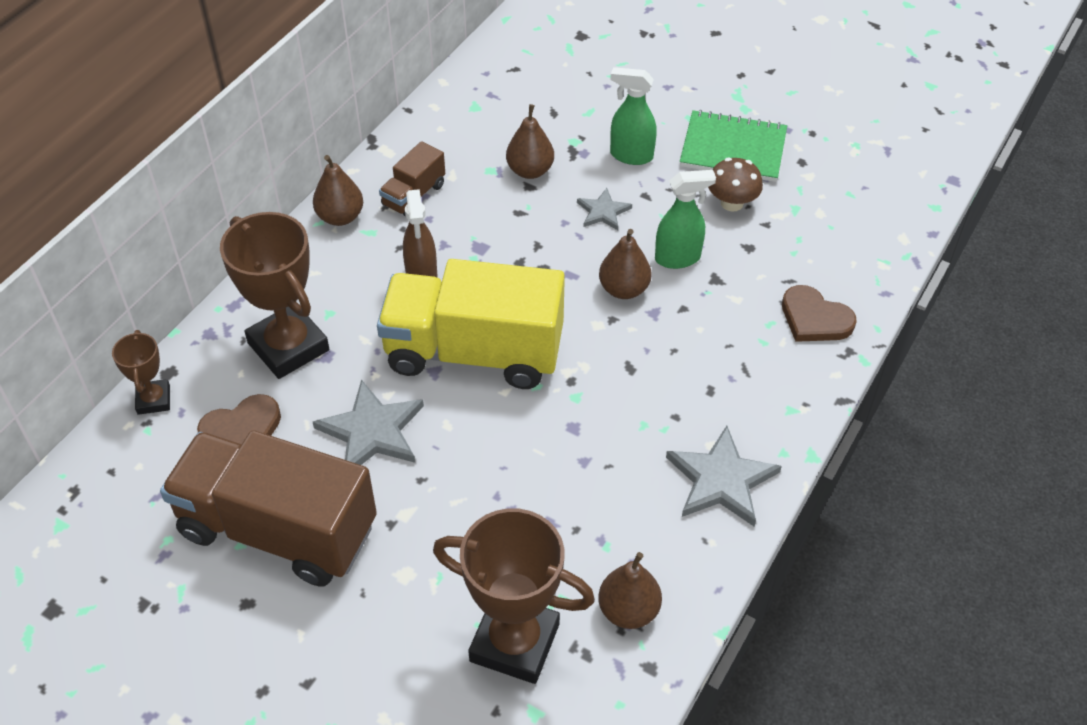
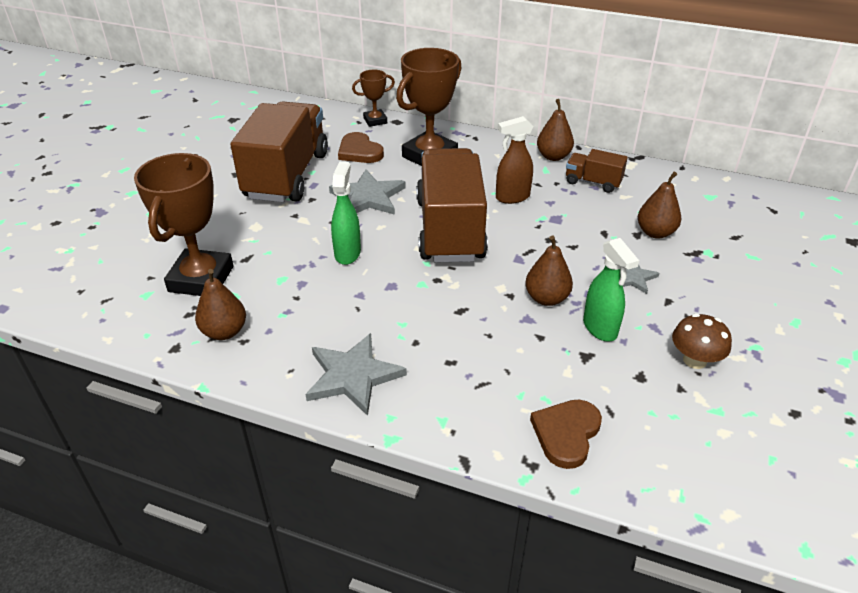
camera: 80 degrees right, 10 degrees down
yellow truck [377,259,565,389] -> brown truck [416,148,488,263]
green spray bottle [610,67,657,165] -> green spray bottle moved to [331,162,361,265]
green notebook [680,110,787,182] -> none

